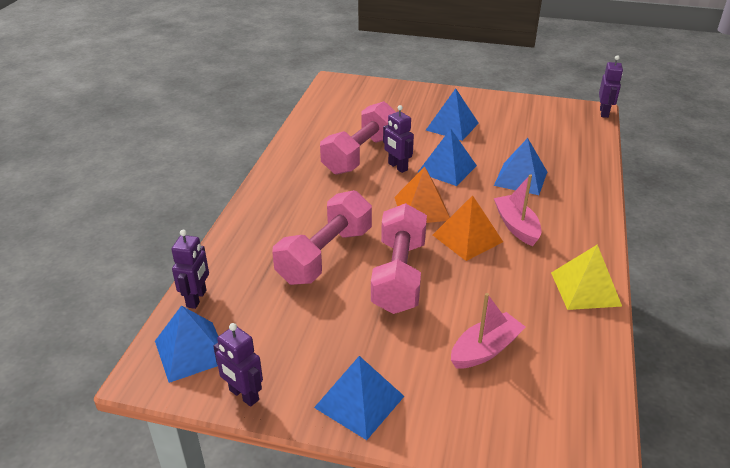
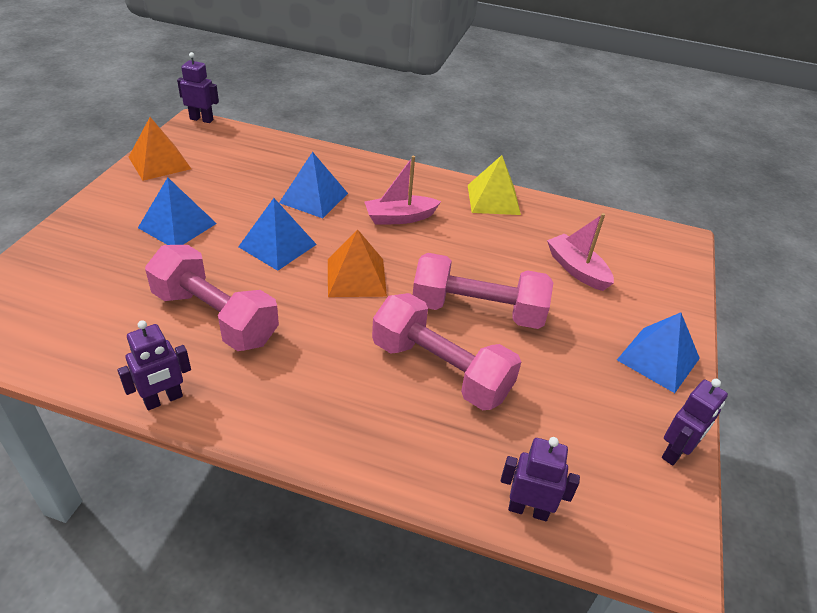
camera: 90 degrees left, 5 degrees up
blue pyramid [155,306,218,383] -> none
purple robot [383,105,414,173] -> purple robot moved to [117,320,191,410]
orange pyramid [433,195,503,261] -> orange pyramid moved to [129,117,191,181]

